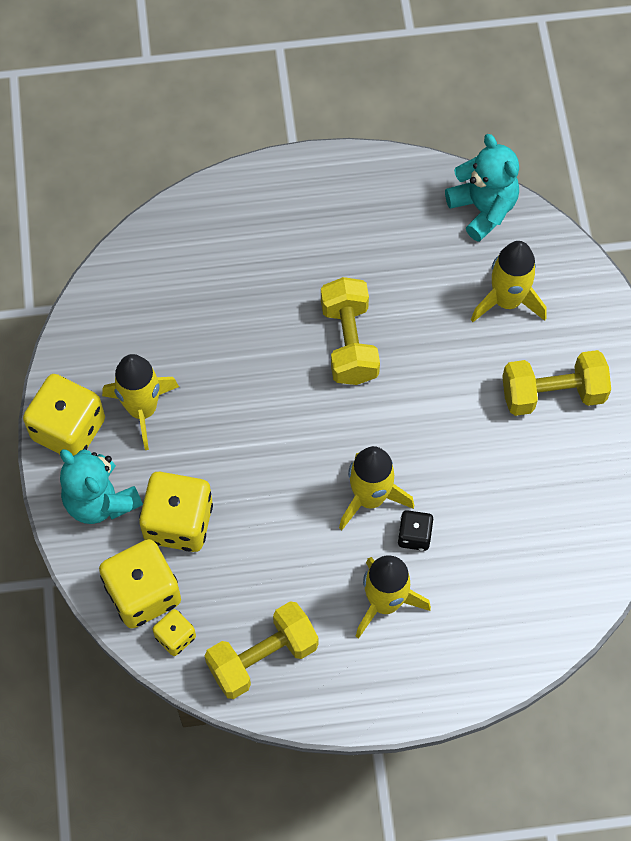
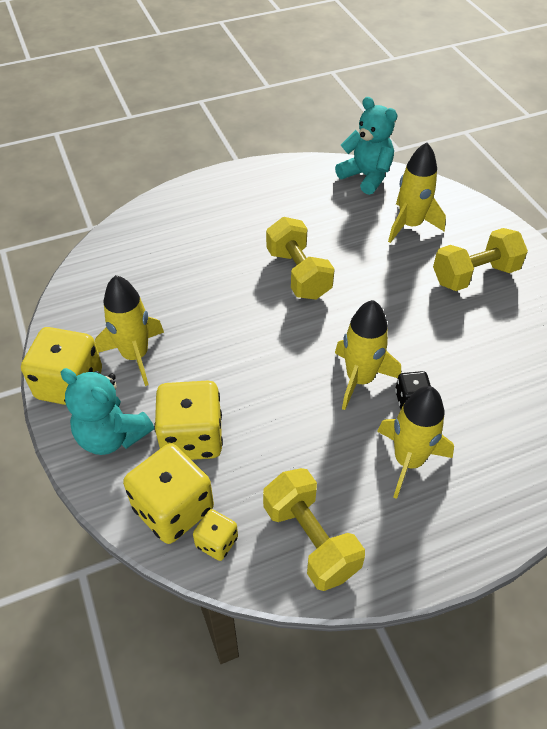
camera: 15 degrees left, 15 degrees down
yellow dumbbell [205,601,319,699] -> yellow dumbbell turned 75 degrees counterclockwise [263,468,365,591]

